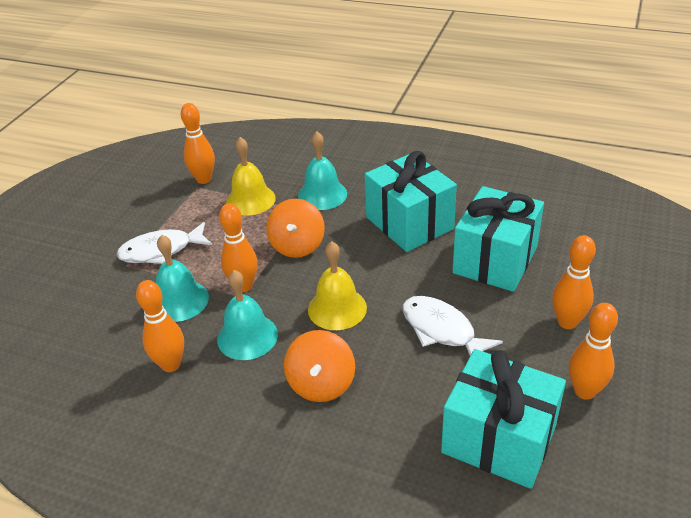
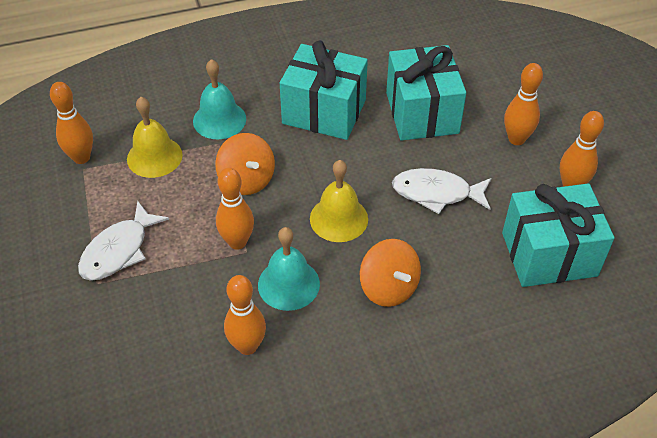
camera: 40 degrees left, 10 degrees up
turquoise bell [156,235,209,322] -> none

